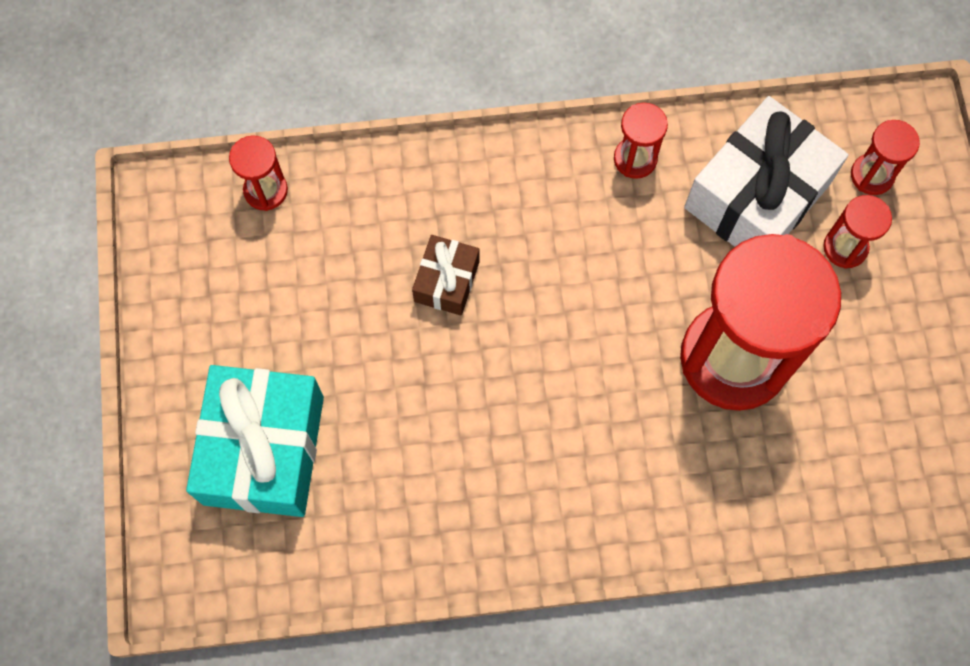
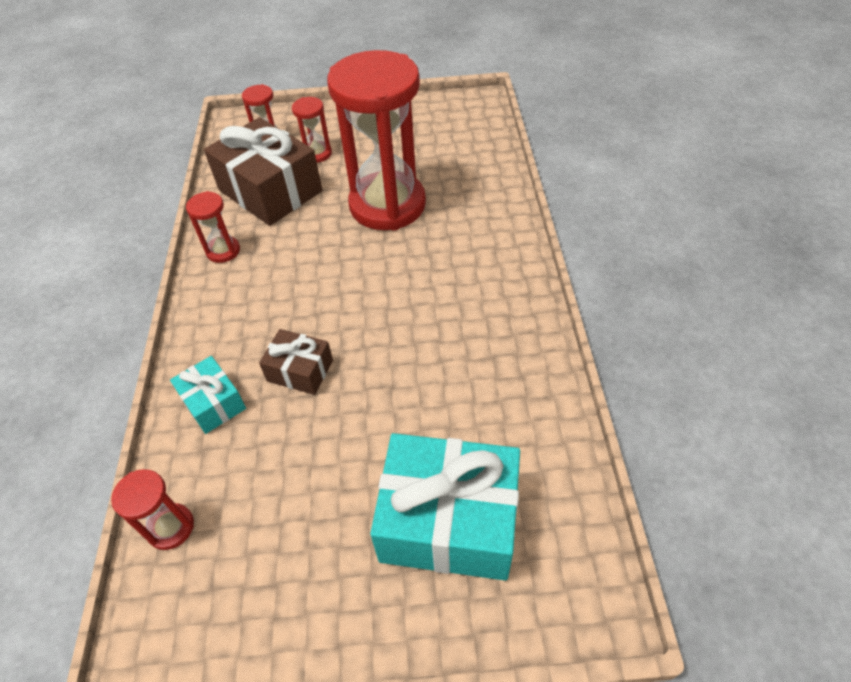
camera: 85 degrees left, 20 degrees down
white gift [684,96,849,247] -> brown gift [204,117,322,226]
none -> turquoise gift [170,356,246,434]

